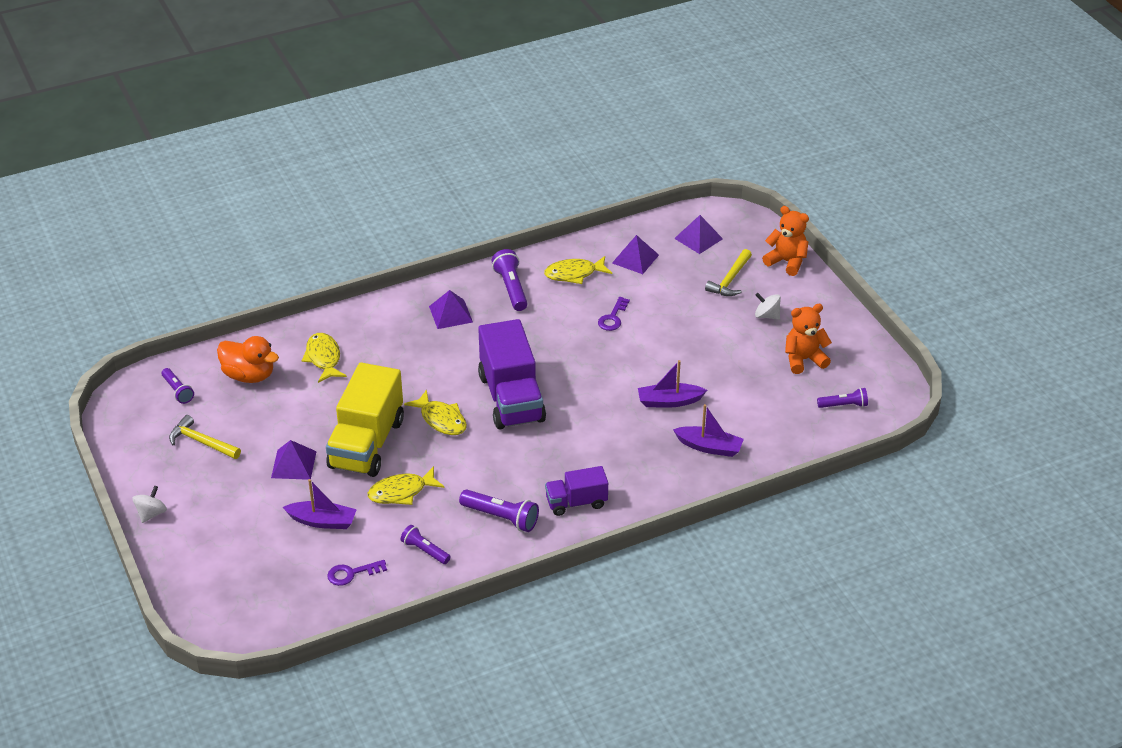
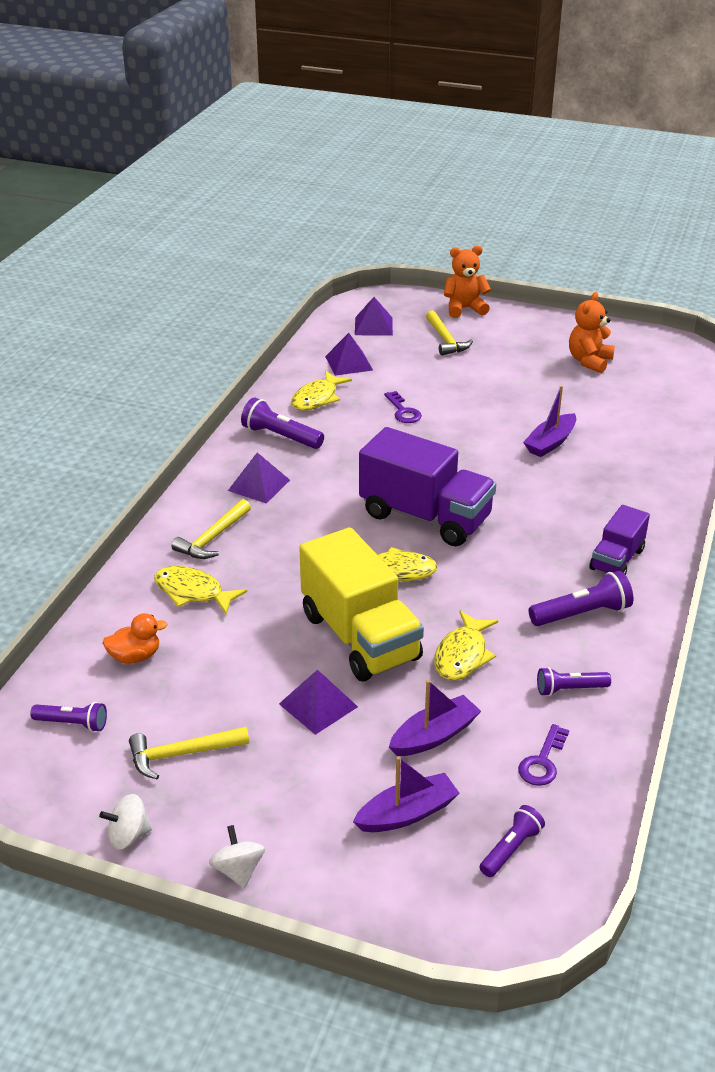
camera: 45 degrees left, 5 degrees down
orange duck [217,336,279,383] -> orange duck [103,613,168,664], size x0.64
purple boat [673,404,744,457] -> purple boat moved to [353,756,459,832]
white spinning top [755,293,781,319] -> white spinning top moved to [99,794,152,850]
purple flashlight [817,388,868,408] -> purple flashlight moved to [479,805,545,877]
none -> yellow hammer [172,499,251,559]

